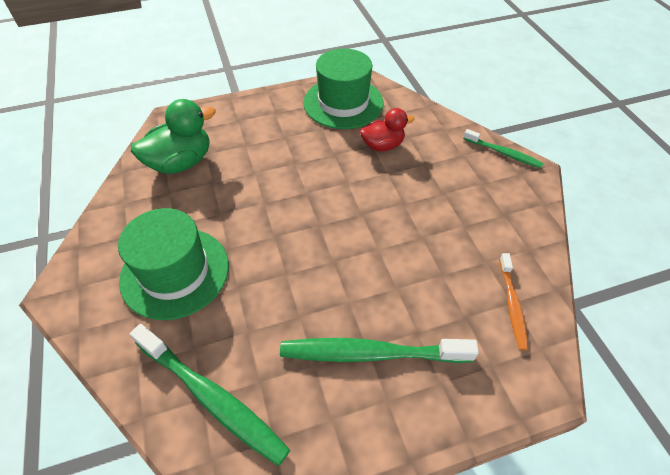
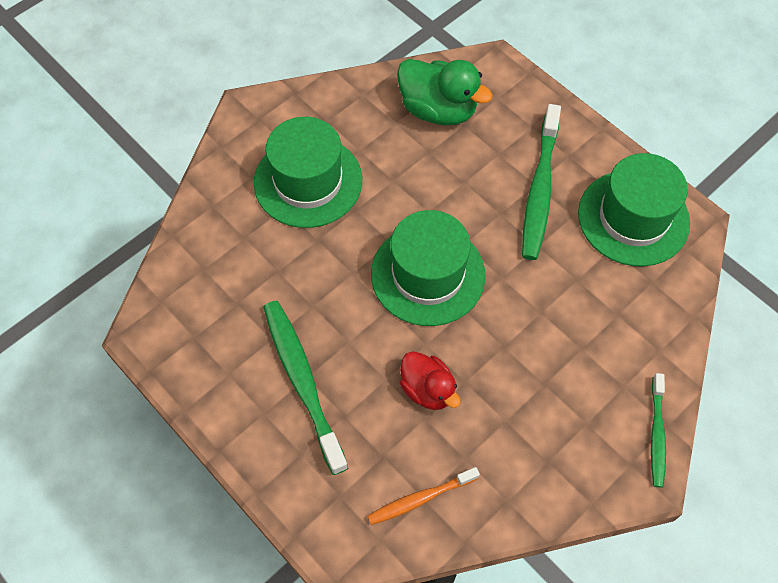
camera: 65 degrees right, 10 degrees up
green toothbrush [130,324,290,466] -> green toothbrush moved to [522,104,561,260]
red duck [360,108,415,151] -> red duck moved to [400,351,461,410]
none -> green hat [371,210,486,326]

